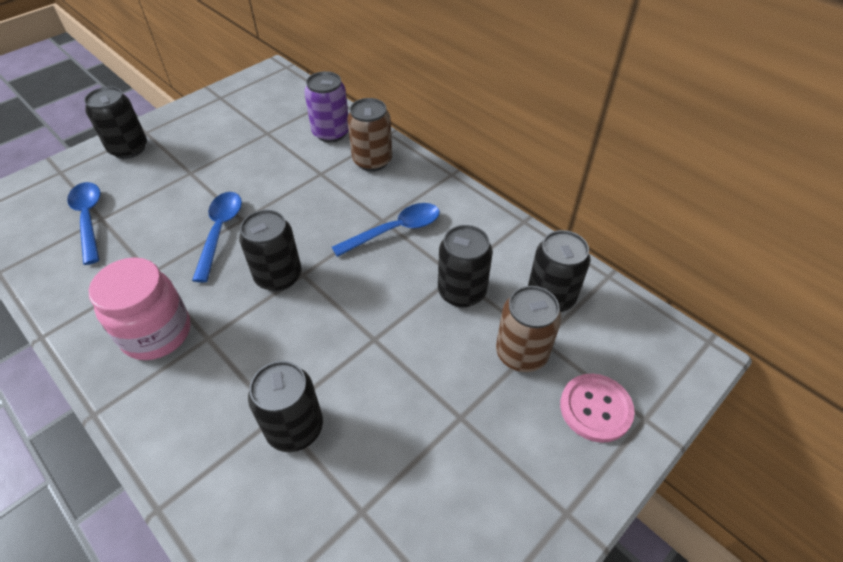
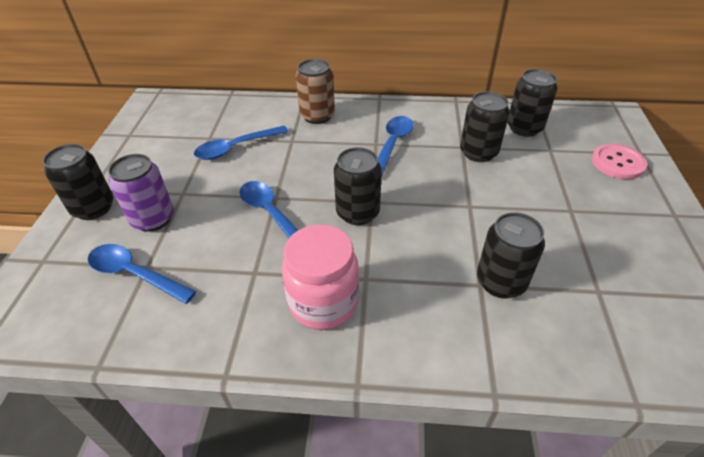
camera: 40 degrees left, 5 degrees down
purple can [304,71,349,142] -> purple can moved to [108,154,174,232]
brown can [496,286,562,372] -> none
none -> blue spoon [194,126,288,160]

